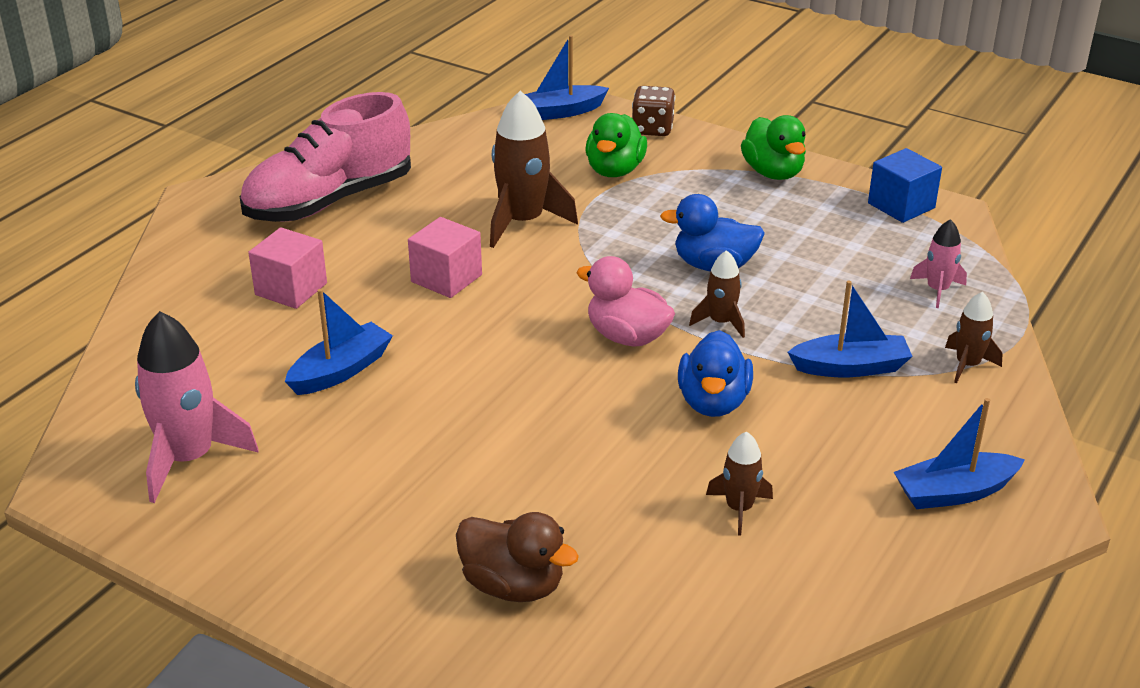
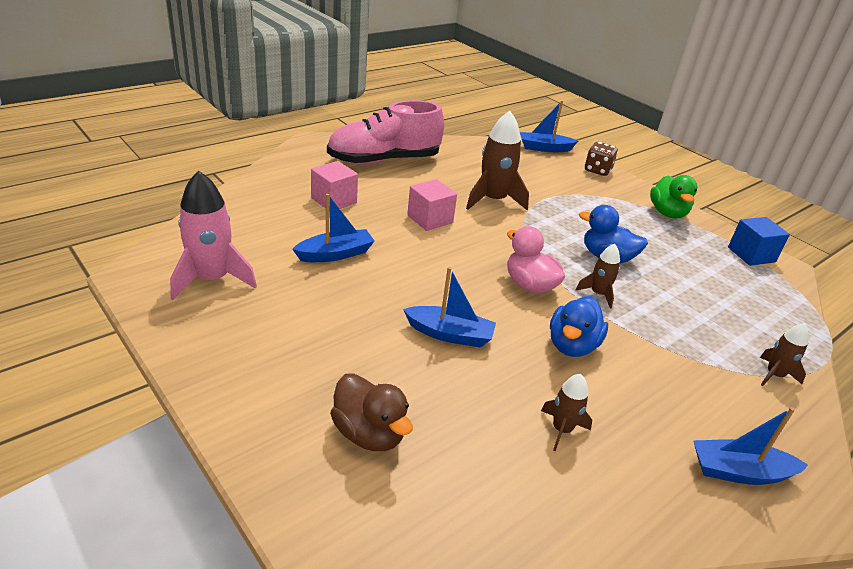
camera: 15 degrees right, 0 degrees up
green duck [586,113,647,177] -> none
blue boat [788,281,913,377] -> blue boat moved to [403,267,496,348]
pink rocket [910,219,967,308] -> none

